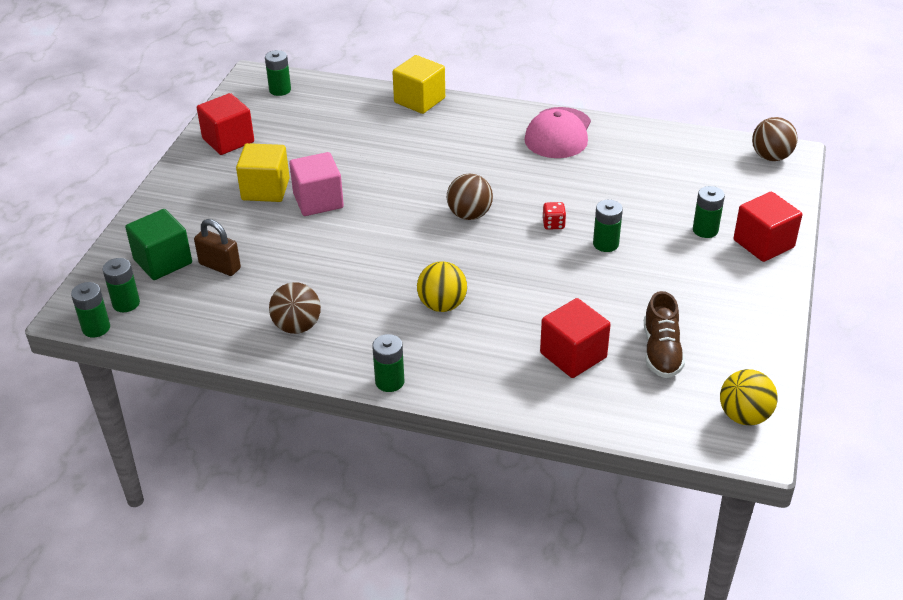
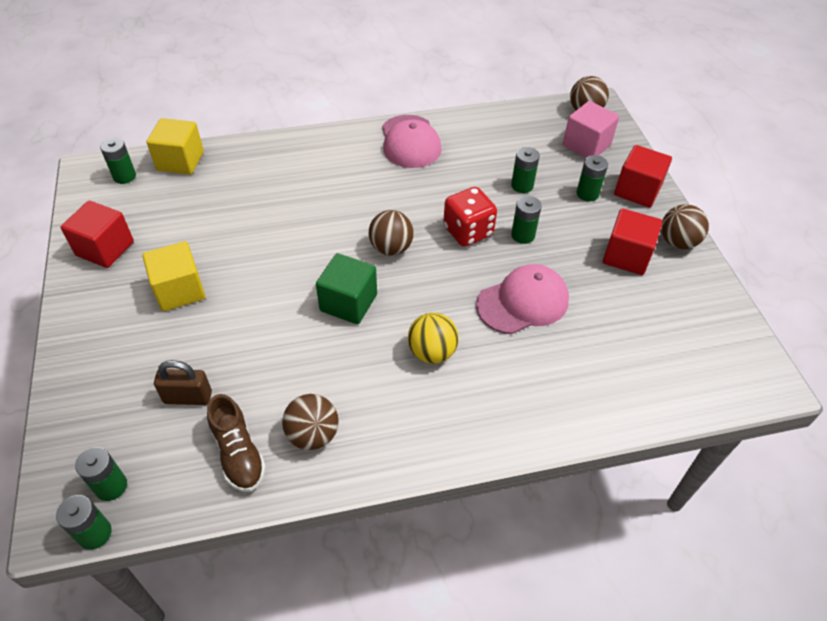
camera: 30 degrees left, 10 degrees up
green cube [125,209,192,280] -> green cube moved to [316,253,377,324]
pink cube [289,152,344,216] -> pink cube moved to [563,101,619,158]
green battery [372,334,404,392] -> green battery moved to [511,147,540,193]
yellow cube [392,55,445,114] -> yellow cube moved to [146,118,204,175]
red cube [540,298,611,378] -> red cube moved to [603,208,662,275]
red dice [542,202,566,230] -> red dice [443,187,497,247], size x2.03
brown shoe [644,291,685,378] -> brown shoe moved to [207,394,266,492]
yellow ball [720,369,778,425] -> none
none -> pink cap [476,264,569,334]
none -> brown ball [661,204,709,249]

